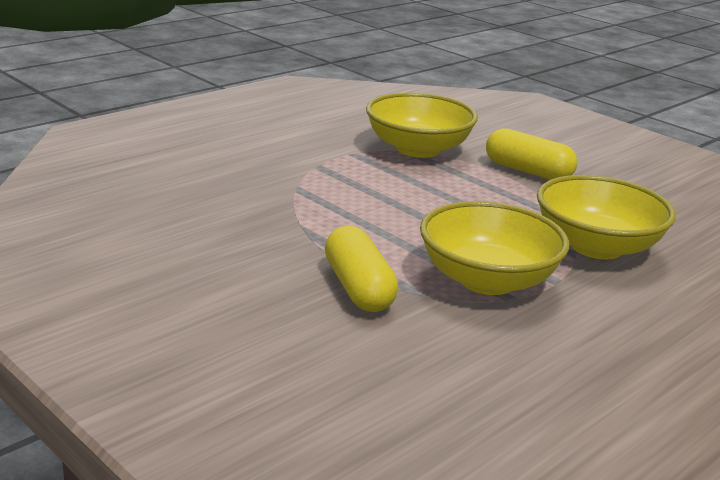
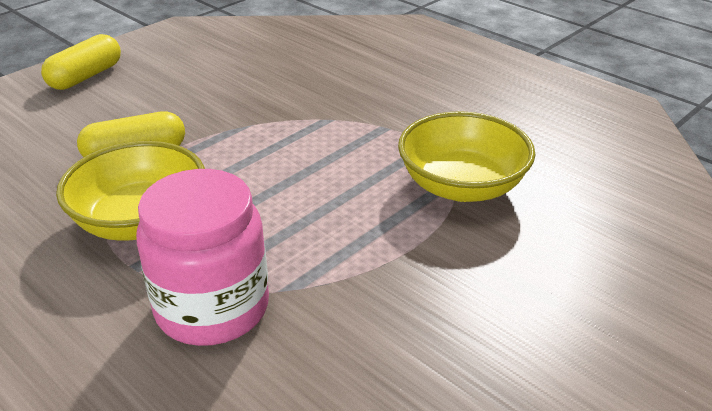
camera: 90 degrees right, 10 degrees up
yellow capsule [486,128,577,180] -> yellow capsule moved to [41,34,121,90]
yellow bowl [537,175,676,259] -> pink jar [136,169,269,346]

